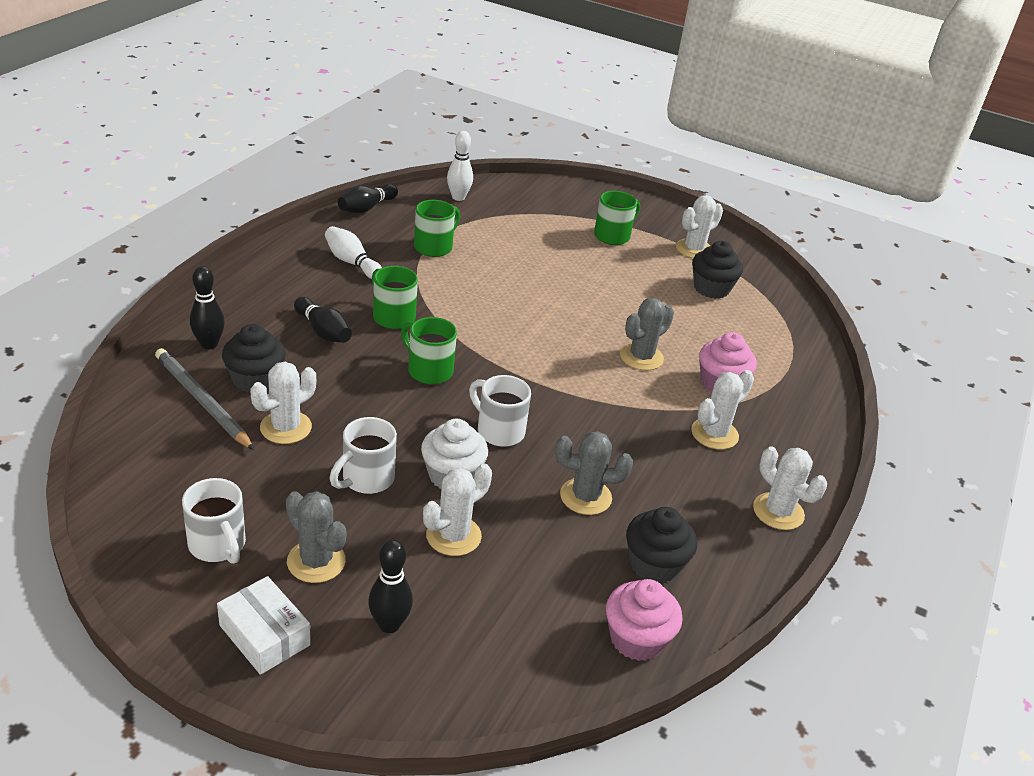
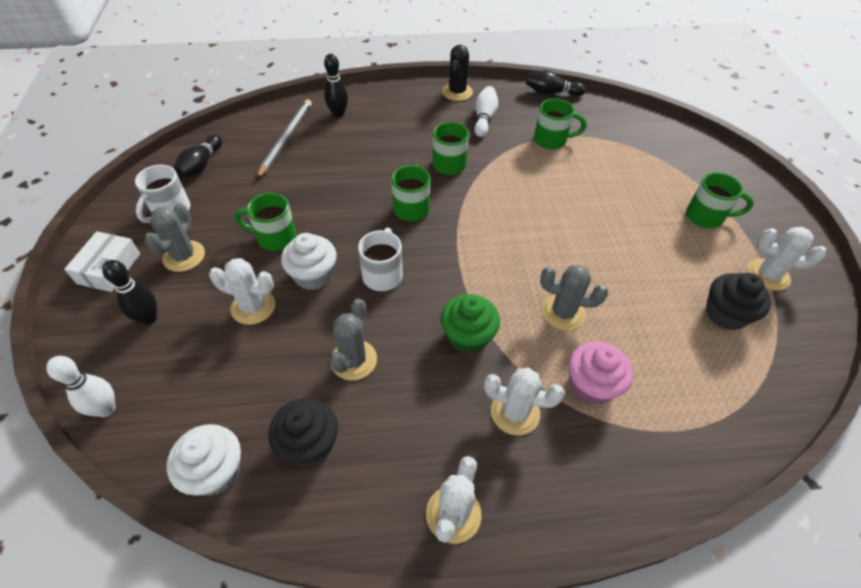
camera: 60 degrees right, 15 degrees up
black cupcake [222,324,286,393] -> none
white cactus [251,362,316,444] -> none
black bowling pin [294,297,352,343] -> black bowling pin moved to [173,135,222,179]
white mug [330,417,397,494] -> green mug [234,193,297,251]
white bowling pin [447,131,473,201] -> white bowling pin moved to [46,356,116,417]
grey cactus [555,431,633,515] -> grey cactus turned 45 degrees clockwise [330,298,377,381]
pink cupcake [606,579,683,661] -> white cupcake [166,424,241,496]
none -> green cupcake [441,294,500,354]
none -> black cactus [442,45,473,101]

